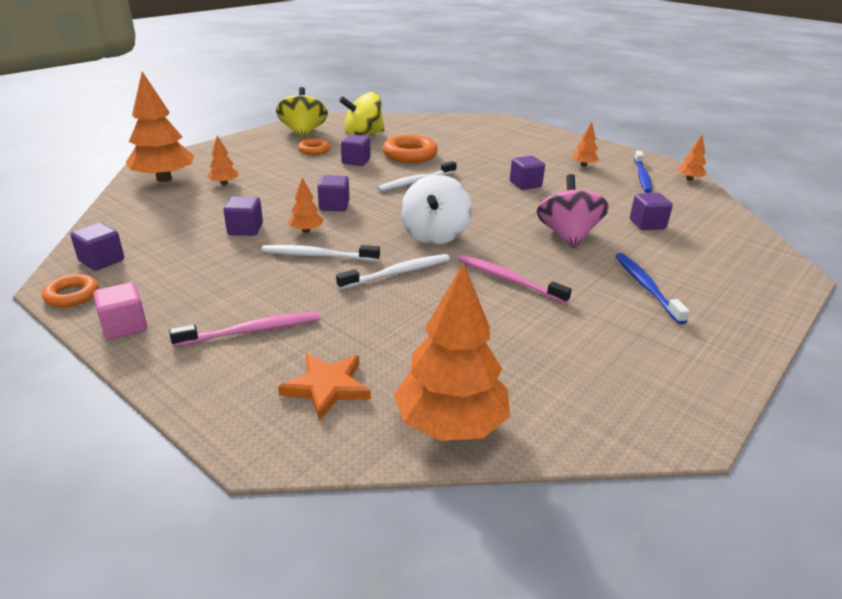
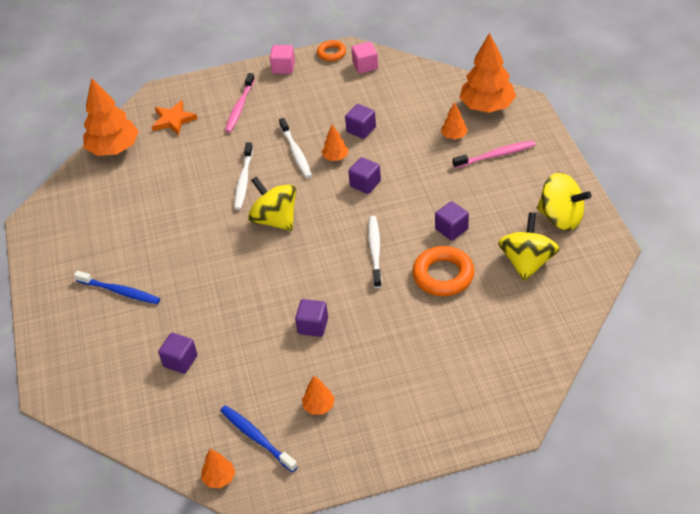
camera: 130 degrees right, 15 degrees up
purple cube [70,222,124,271] -> pink cube [351,42,378,74]
white toothbrush [261,245,380,261] -> white toothbrush turned 120 degrees clockwise [279,118,312,178]
orange ring [298,139,330,155] -> none
white spinning top [401,175,472,245] -> yellow spinning top [248,176,296,231]
pink toothbrush [458,255,572,304] -> pink toothbrush moved to [453,140,536,168]
pink spinning top [537,174,609,248] -> none

